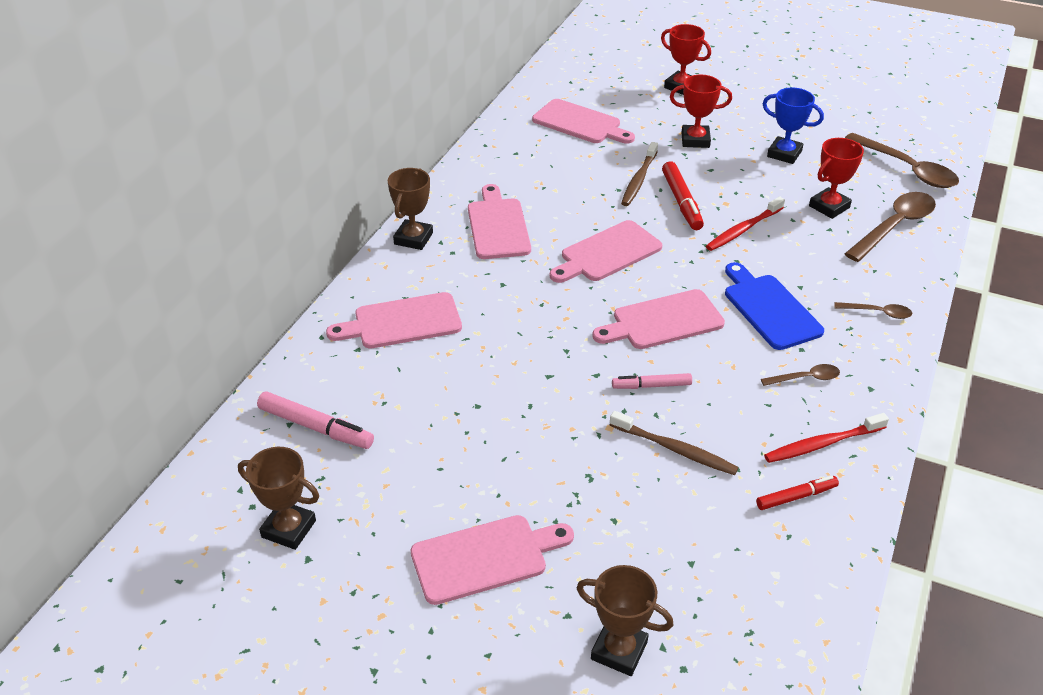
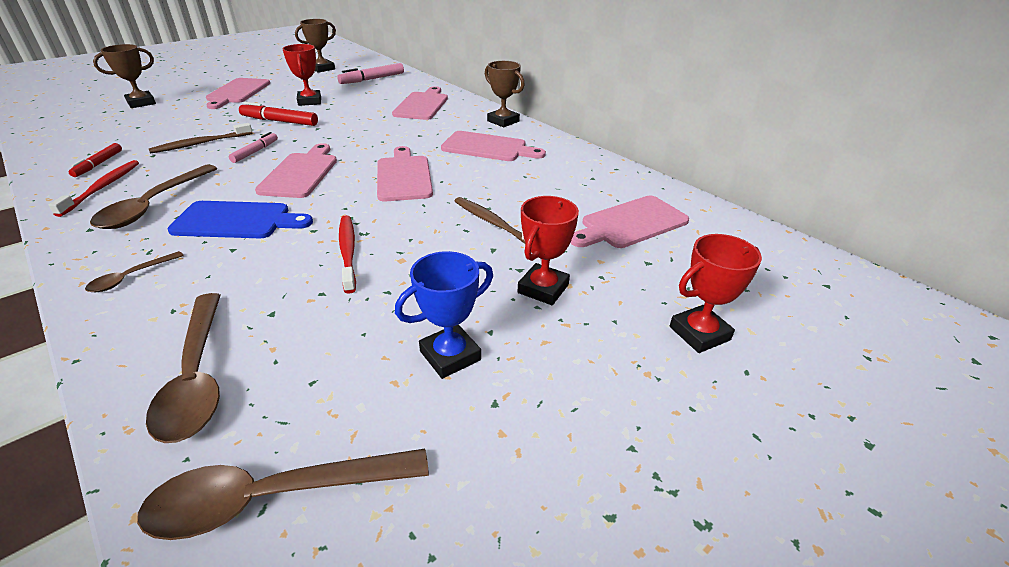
camera: 115 degrees right, 5 degrees down
red marker [662,161,704,230] -> red marker moved to [239,102,318,126]
brown spoon [761,364,840,386] -> brown spoon [90,164,218,229], size x1.99
red trophy [809,138,864,219] -> red trophy moved to [282,44,321,106]

